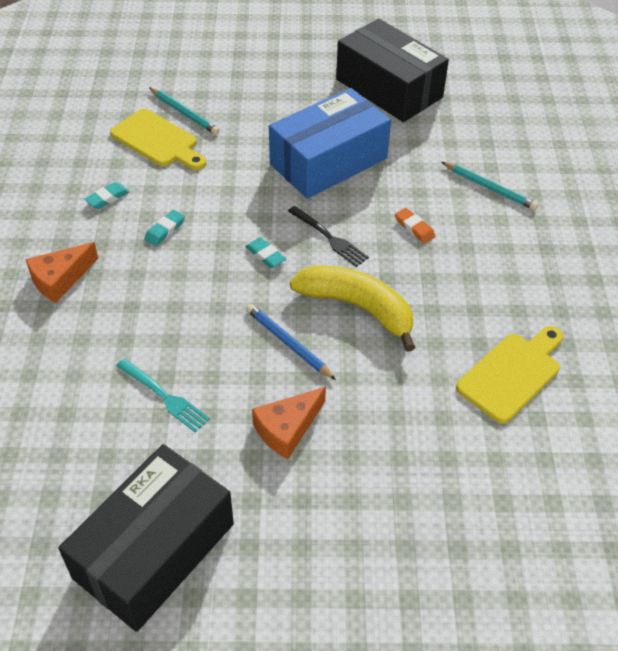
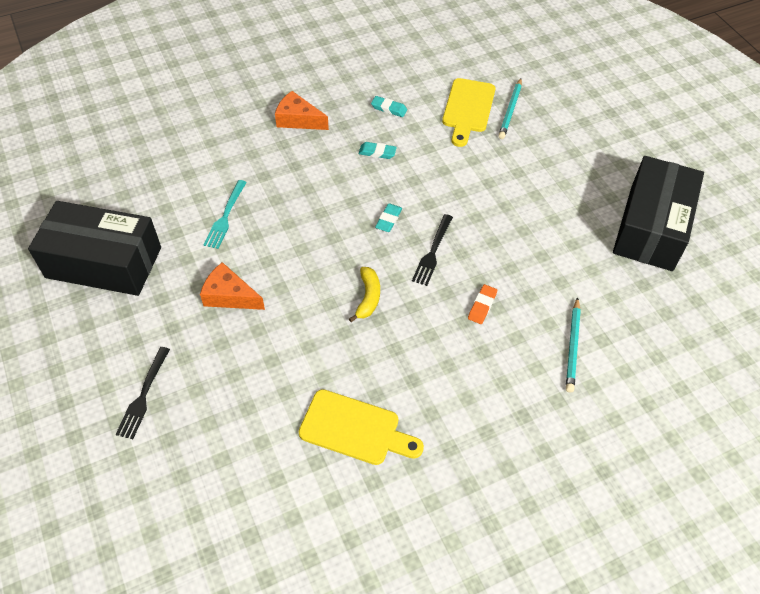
camera: 65 degrees right, 5 degrees up
blue pencil [246,304,336,380] -> none
blue box [269,88,391,199] -> none
yellow banana [290,266,415,352] -> yellow banana [349,267,380,322], size x0.53
none -> black fork [115,347,170,439]

